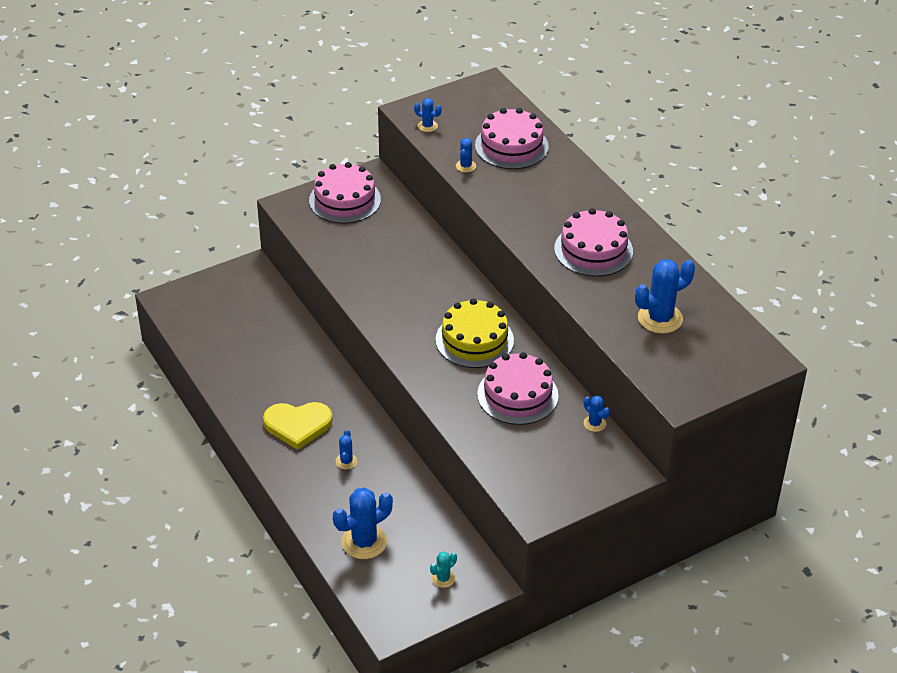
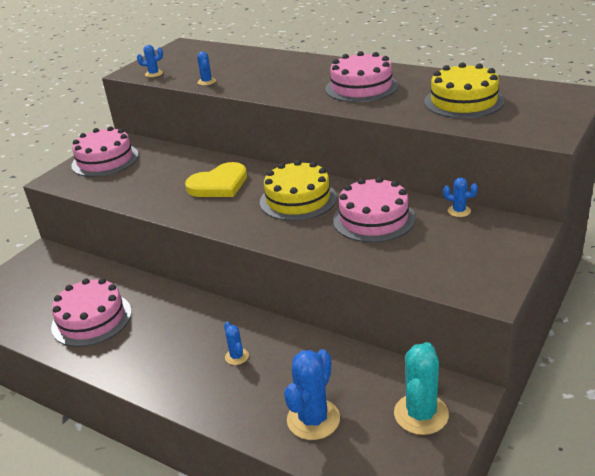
camera: 25 degrees left, 10 degrees down
yellow heart [263,402,333,450] -> yellow heart moved to [185,162,247,197]
turquoise cactus [430,552,457,588] -> turquoise cactus [394,342,449,435], size x1.99
pink cake [475,108,549,169] -> pink cake moved to [51,278,132,347]
blue cactus [635,259,695,334] -> yellow cake [424,62,505,118]

